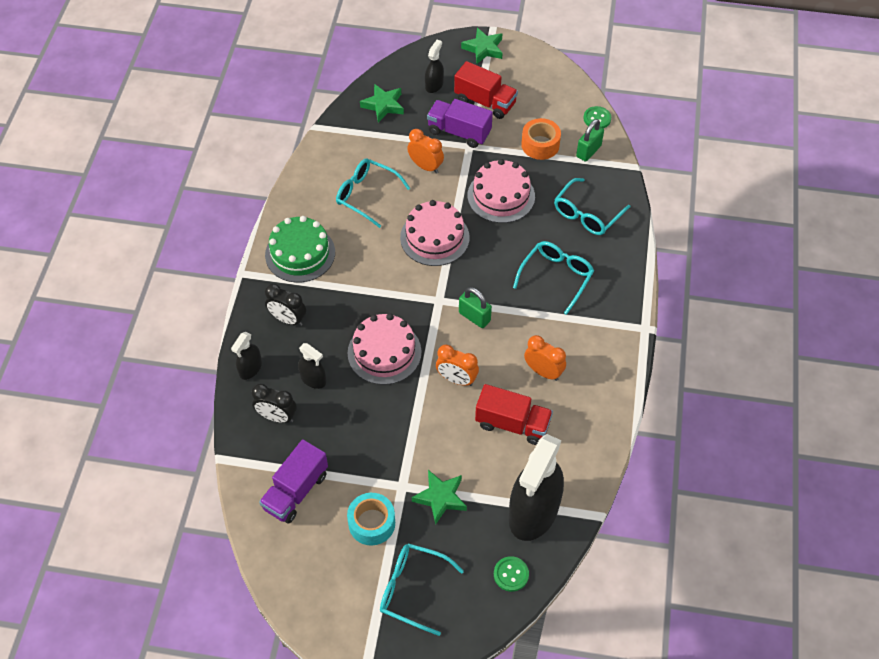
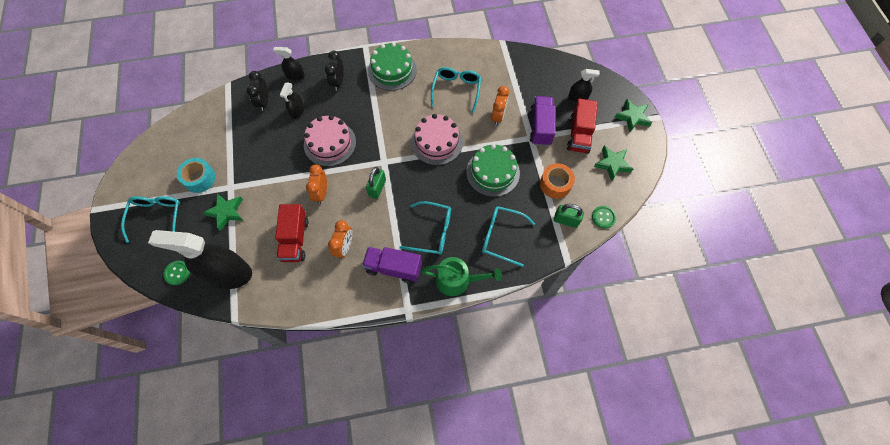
camera: 70 degrees right, 10 degrees up
purple truck [259,439,328,524] -> purple truck moved to [362,247,422,283]
green star [360,84,404,123] -> green star moved to [594,146,633,181]
pink cake [467,159,535,223] -> green cake [466,144,520,197]
none -> green watering can [421,257,502,296]

